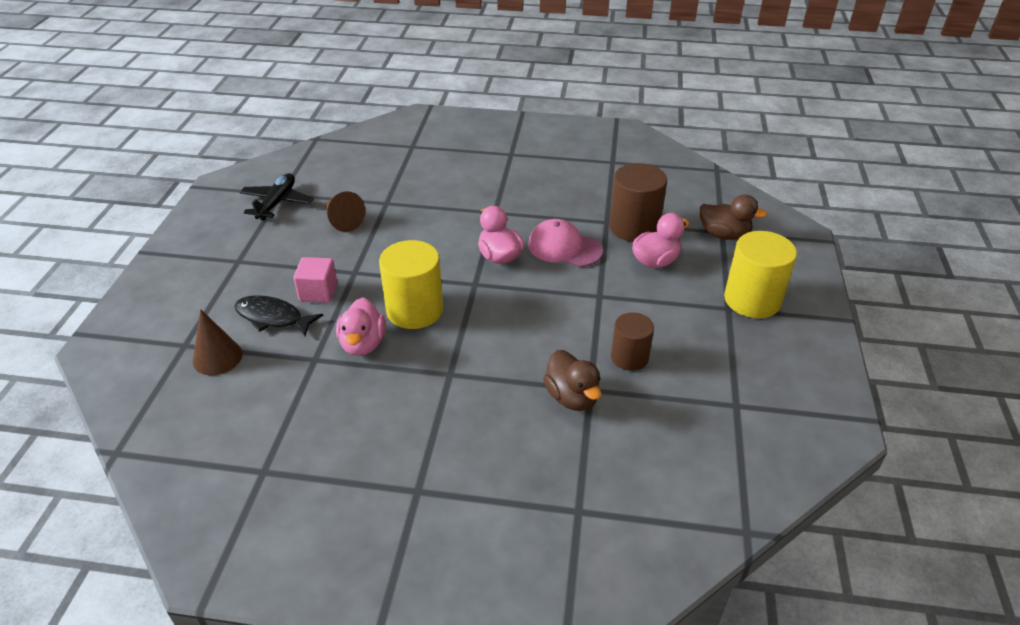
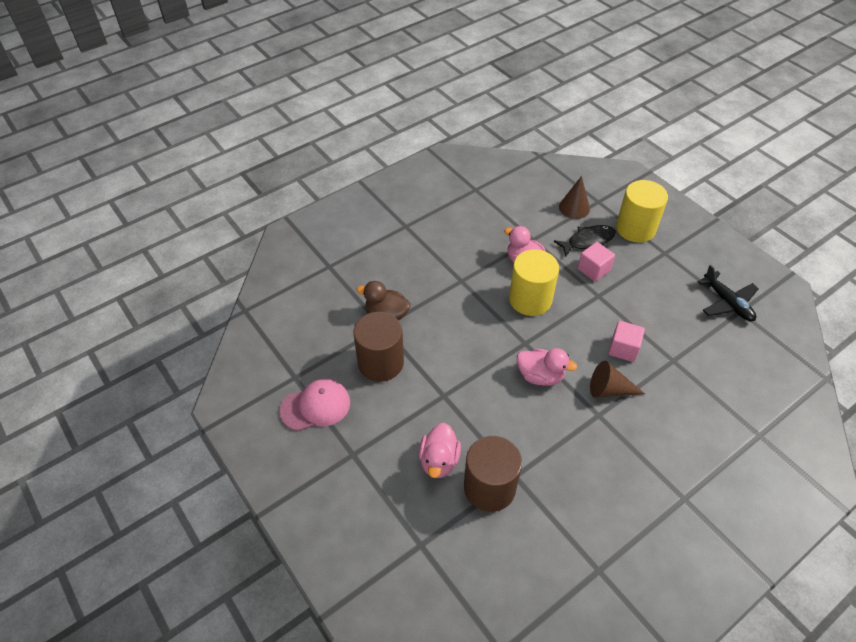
camera: 135 degrees right, 10 degrees up
brown cone [325,191,366,232] -> brown cone moved to [590,361,645,397]
pink cap [528,219,603,267] -> pink cap moved to [279,379,350,431]
brown cylinder [611,312,654,371] -> brown cylinder [353,312,404,382], size x1.60
brown duck [699,194,767,240] -> none
yellow cylinder [724,231,797,318] -> yellow cylinder moved to [616,180,668,243]
none -> pink cube [608,321,645,362]

